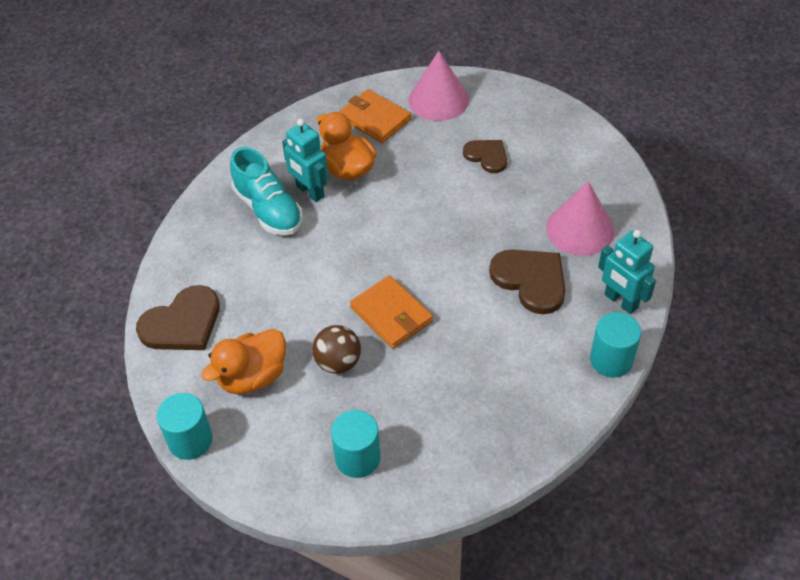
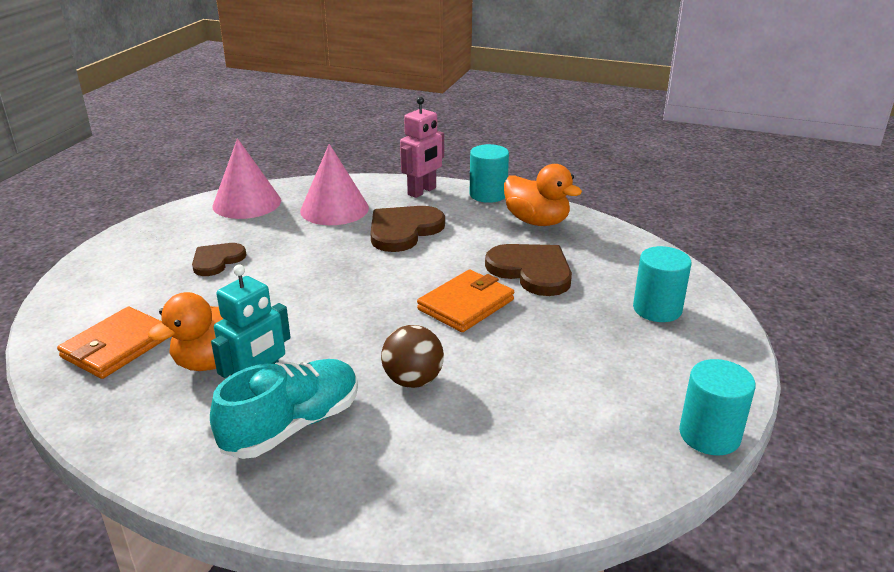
camera: 100 degrees left, 20 degrees down
brown heart [136,285,220,350] -> brown heart moved to [485,244,572,296]
orange duck [201,329,286,395] -> orange duck moved to [504,164,582,226]
brown ball [312,325,361,374] -> brown ball moved to [381,325,444,388]
pink cone [409,51,469,121] -> pink cone moved to [212,138,281,219]
turquoise robot [598,230,656,314] -> pink robot [400,97,444,198]

